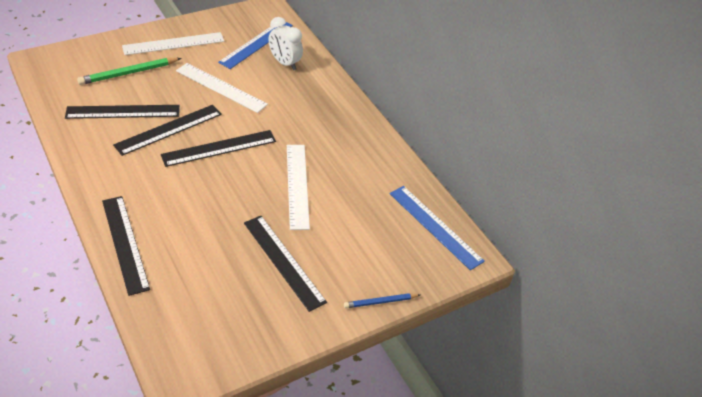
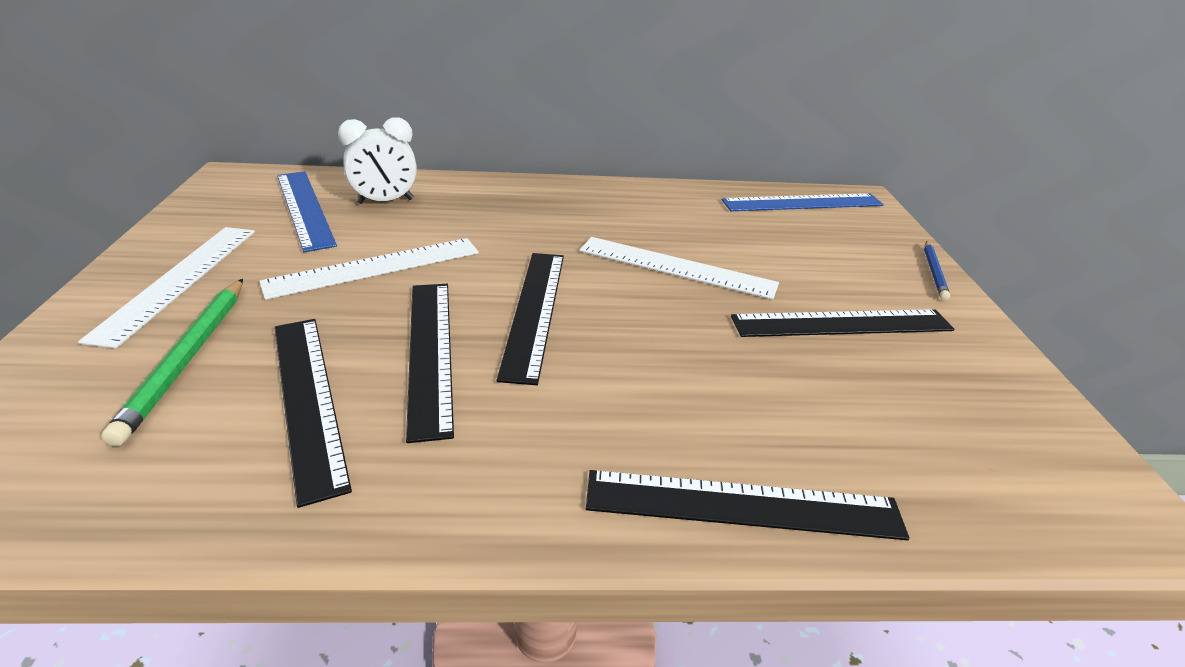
camera: 60 degrees left, 10 degrees down
black ruler [65,105,180,119] -> black ruler turned 45 degrees counterclockwise [274,319,352,508]

